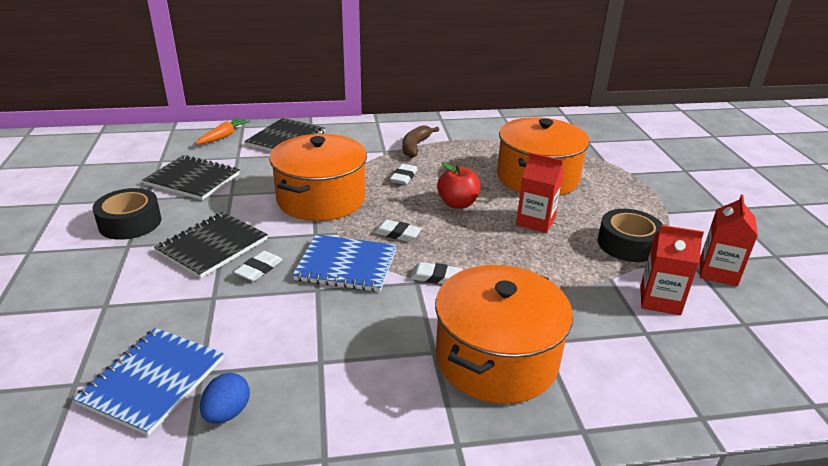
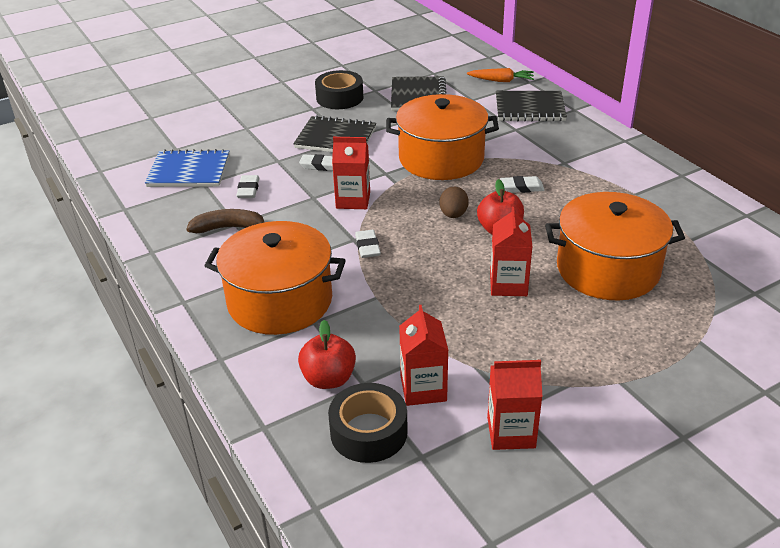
camera: 70 degrees right, 5 degrees up
blue egg [200,373,250,424] -> none
blue notebook [293,234,397,292] -> red carton [332,137,370,209]
white eraser [374,219,422,242] -> white eraser moved to [236,175,259,198]
brown banana [402,125,439,158] -> brown banana moved to [186,209,264,233]
black tape [598,209,663,262] -> black tape moved to [328,383,408,463]
none -> red apple [298,320,356,389]
none -> brown egg [439,187,469,218]

